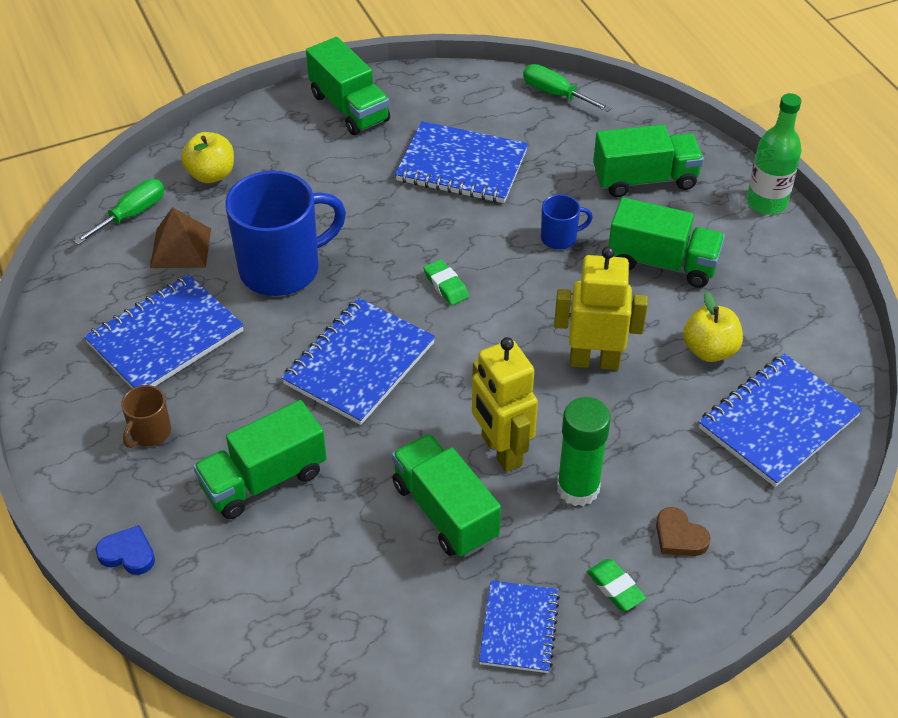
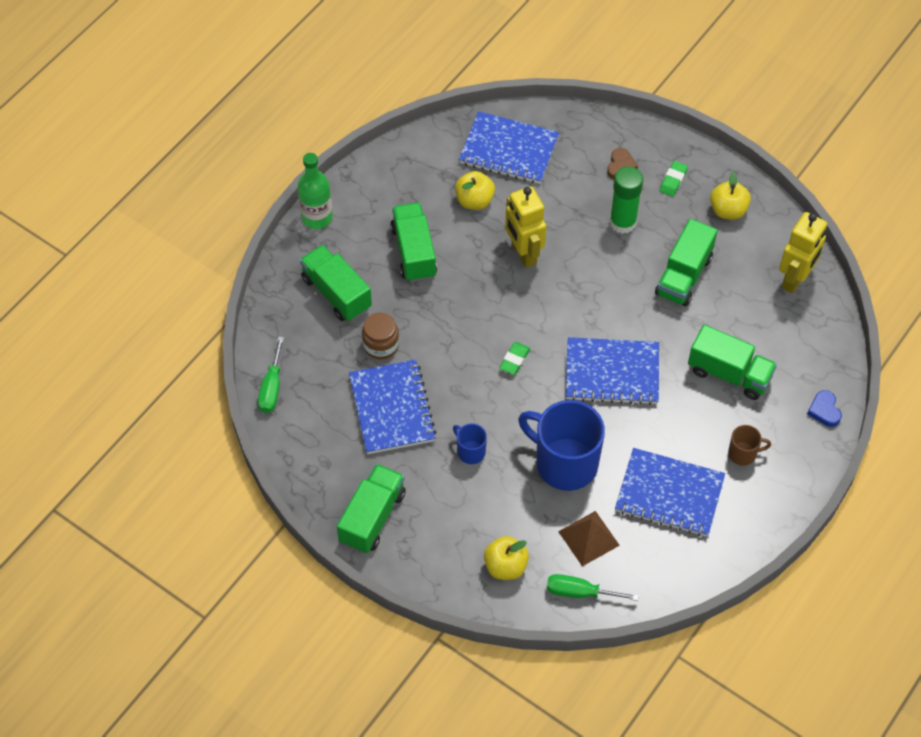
camera: 120 degrees left, 10 degrees up
yellow robot [472,337,538,472] -> yellow robot moved to [779,212,827,293]
blue notebook [479,581,560,673] -> yellow apple [710,172,751,219]
blue mug [541,194,593,250] -> blue mug moved to [453,423,487,464]
none -> brown jar [362,313,399,359]

